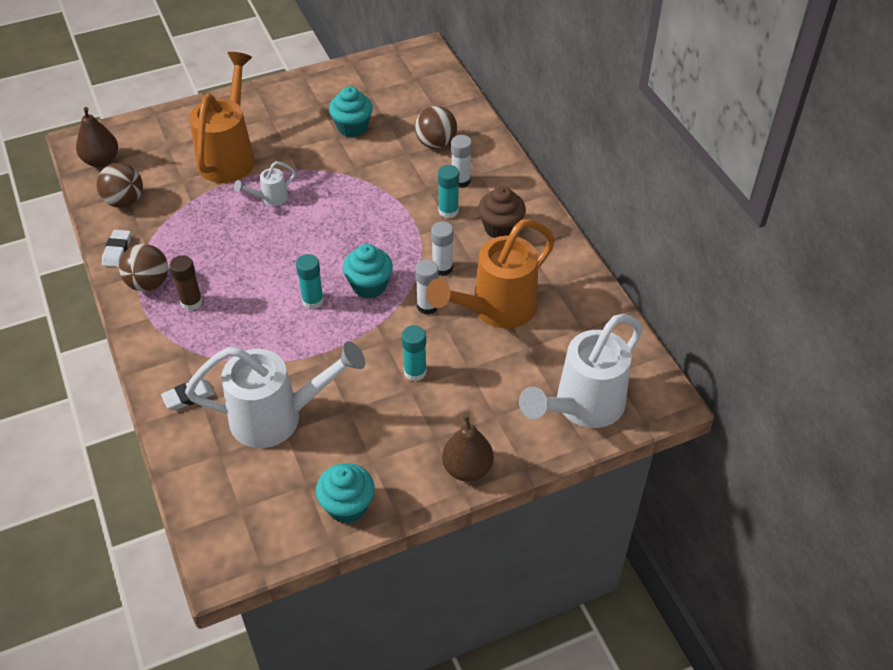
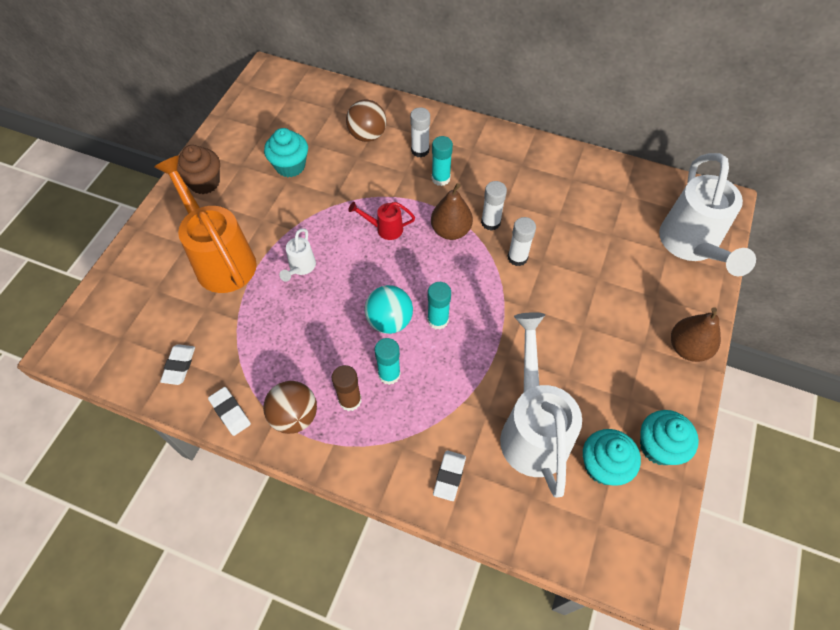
camera: 45 degrees left, 10 degrees up
brown pear [76,107,118,167] -> brown pear moved to [431,183,473,240]
brown ball [97,163,143,208] -> white eraser [160,344,195,385]
white watering can [185,341,365,448] -> white watering can turned 45 degrees counterclockwise [500,312,582,498]
turquoise cupcake [343,244,393,299] -> turquoise cupcake moved to [583,429,641,486]
turquoise glue stick [402,325,427,381] -> turquoise glue stick moved to [374,338,401,385]
orange watering can [426,219,555,328] -> none
brown cupcake [478,186,526,238] -> brown cupcake moved to [177,145,220,194]
none -> red watering can [348,202,415,240]
none -> turquoise ball [365,285,413,334]

